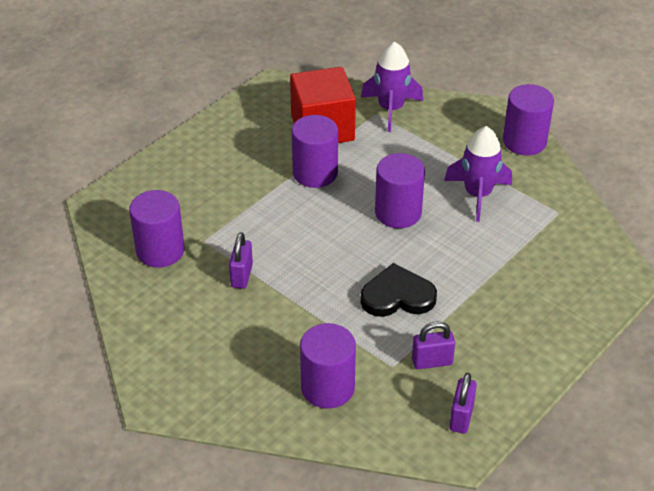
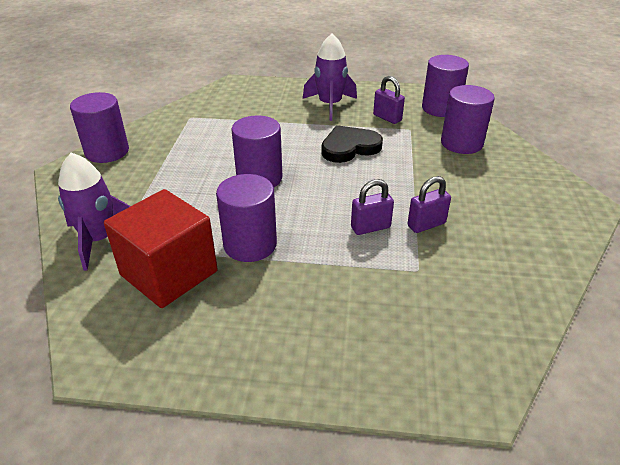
camera: 125 degrees left, 5 degrees down
purple cylinder [129,190,184,268] -> purple cylinder moved to [422,55,469,117]
black heart [361,263,437,317] -> black heart turned 105 degrees clockwise [321,125,383,163]
purple rocket [444,126,512,222] -> purple rocket moved to [303,34,357,121]
purple padlock [449,373,477,434] -> purple padlock moved to [351,179,394,235]

